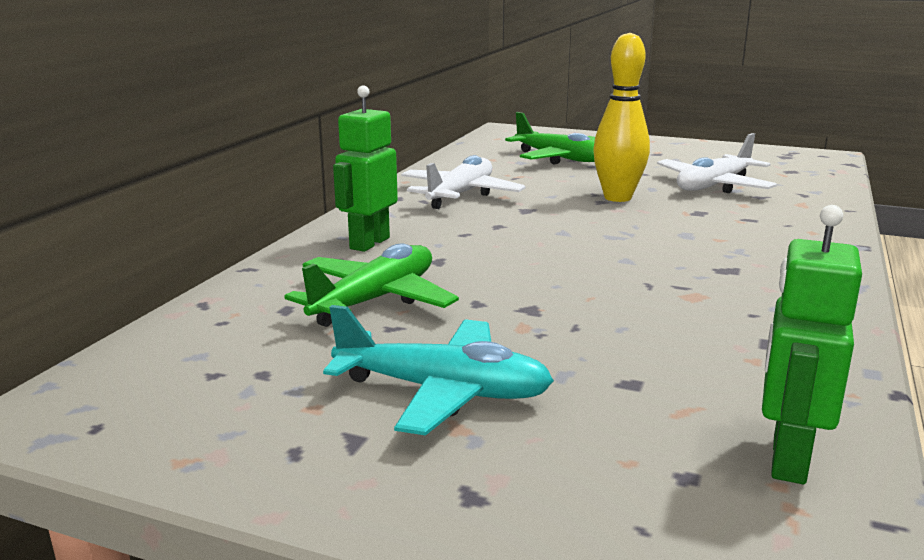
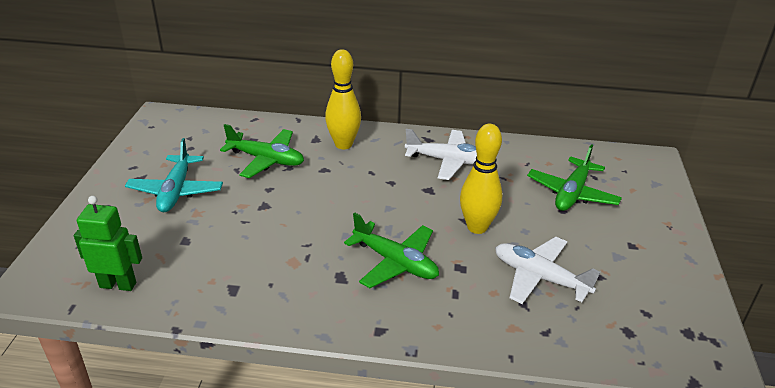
camera: 75 degrees right, 15 degrees up
green robot [333,85,398,252] -> yellow bowling pin [325,49,361,149]
none -> green plane [344,212,439,288]

